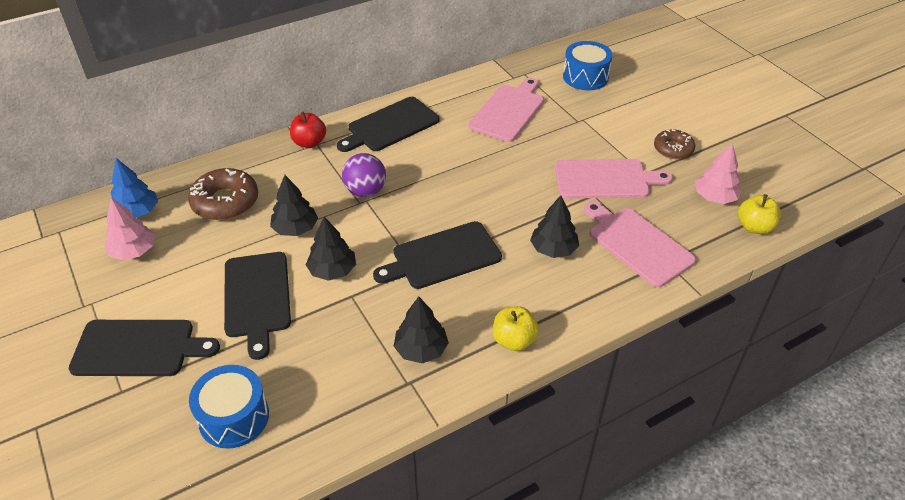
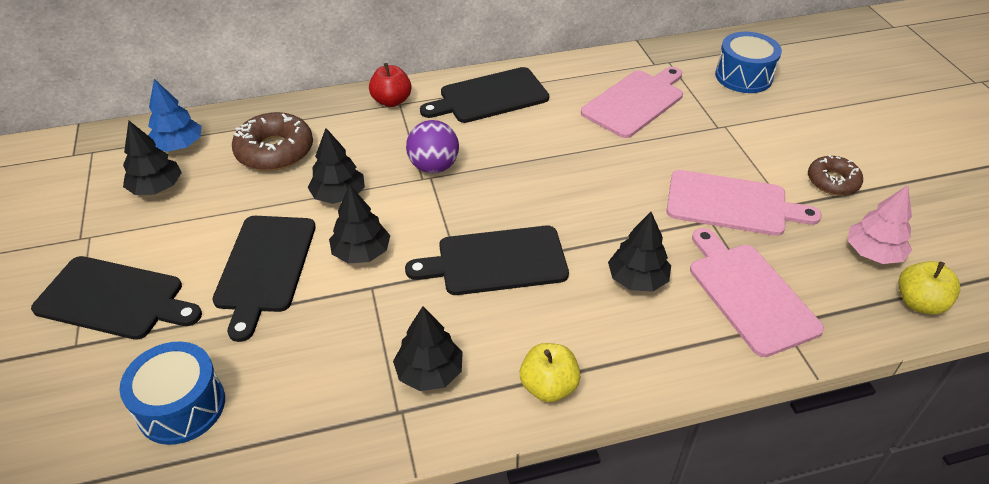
camera: 15 degrees right, 0 degrees up
pink tree [104,197,155,260] -> black tree [123,121,182,195]

